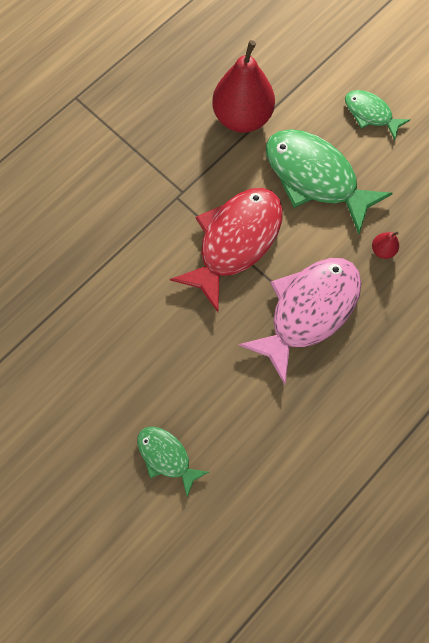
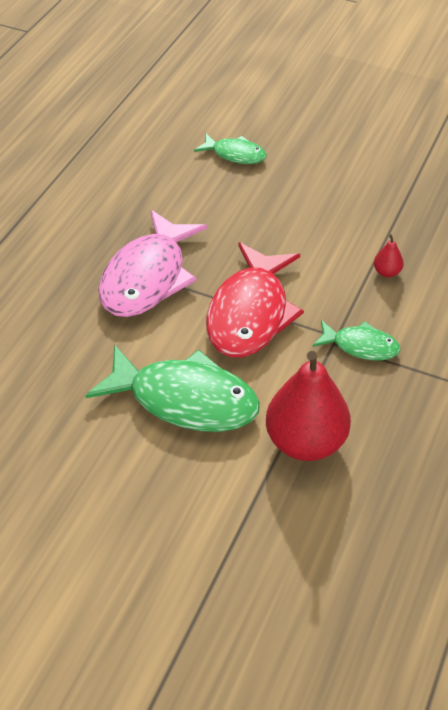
camera: 160 degrees right, 25 degrees down
green fish [345,90,410,140] -> green fish moved to [312,320,400,360]
red pear [372,232,399,259] -> red pear moved to [374,234,404,277]

